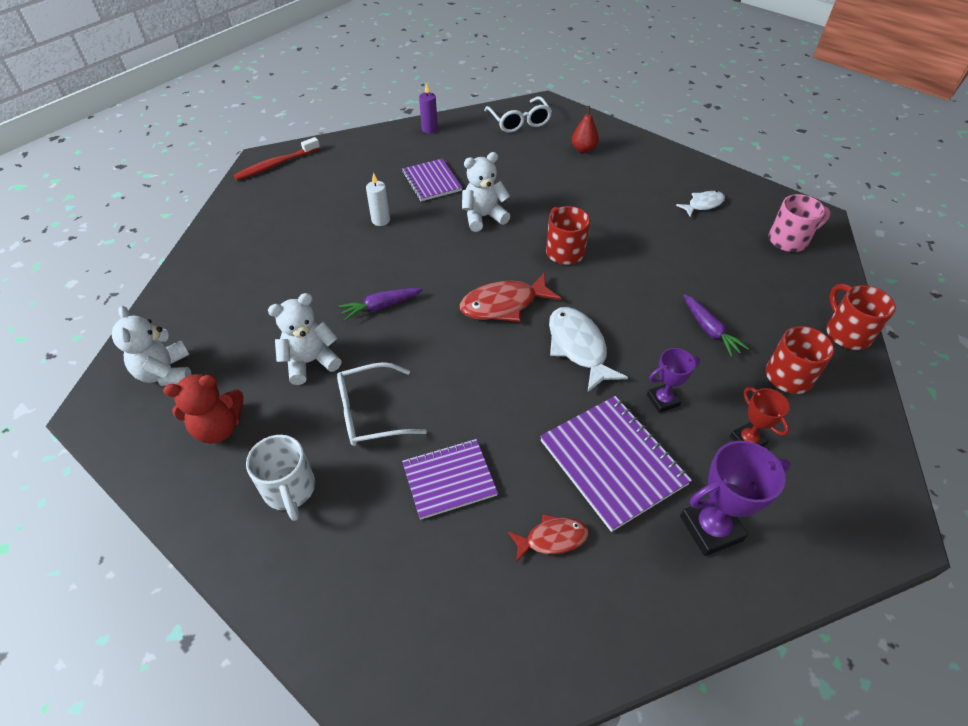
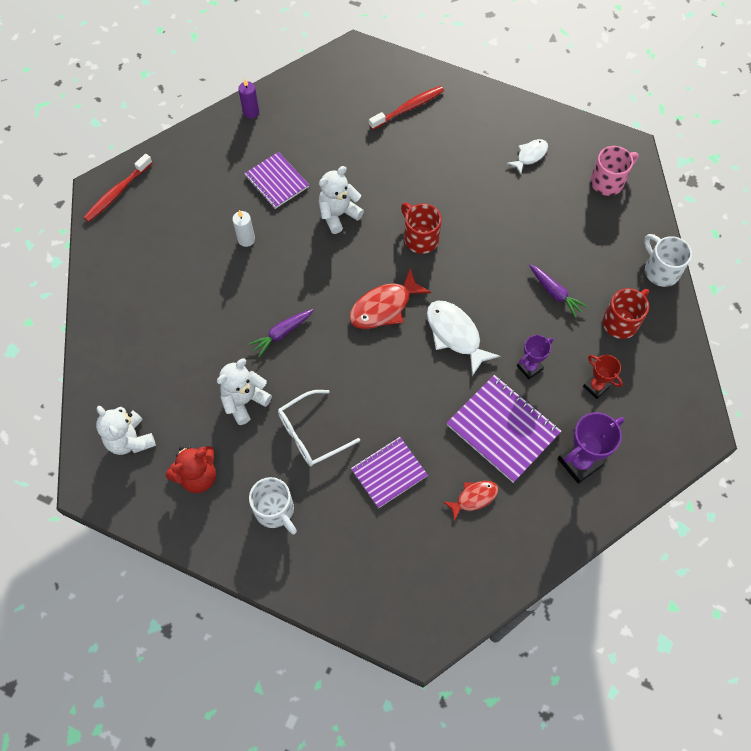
camera: 15 degrees left, 15 degrees up
white glasses [484,96,552,133] -> none
red pear [572,106,599,153] -> red toothbrush [369,86,444,130]
red mug [826,283,896,350] -> white mug [644,234,692,287]

